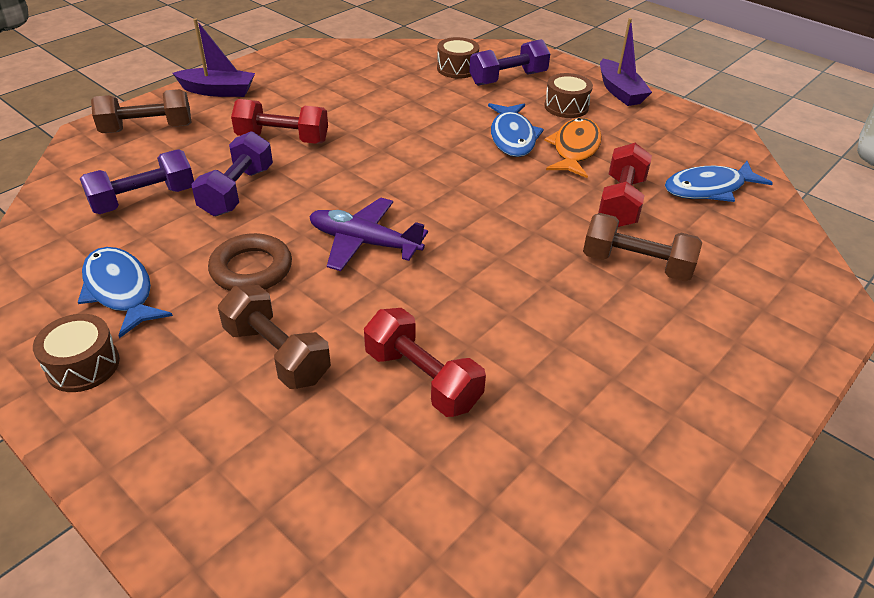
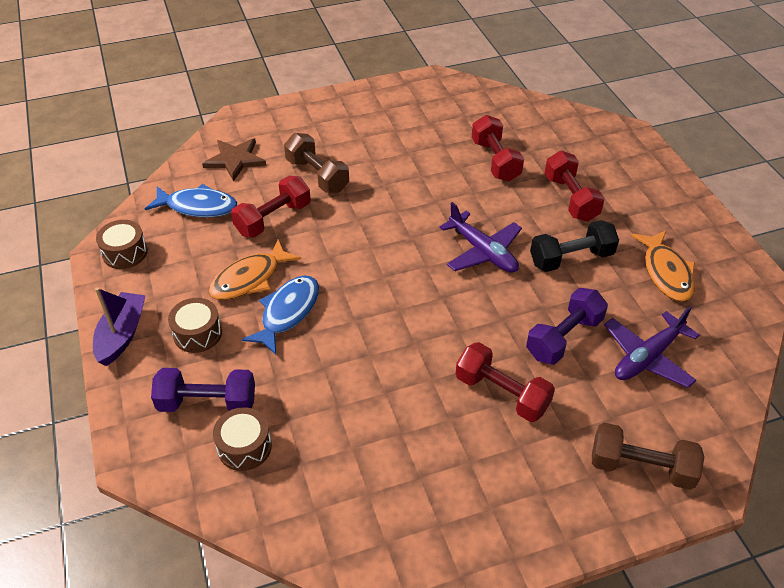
camera: 150 degrees left, 5 degrees up
brown drum [33,314,120,392] -> brown drum moved to [96,220,148,269]
blue fish [78,247,173,338] -> orange fish [631,230,695,301]
purple dumbbell [80,149,194,214] -> purple plane [604,306,699,388]
purple boat [173,18,255,97] -> none
brown ring [208,233,292,291] -> black dumbbell [530,220,619,272]
brown dumbbell [218,285,331,389] -> red dumbbell [544,151,605,222]
none -> brown star [202,138,266,182]

